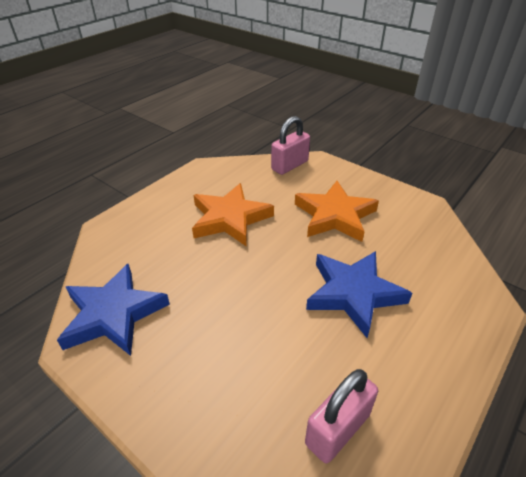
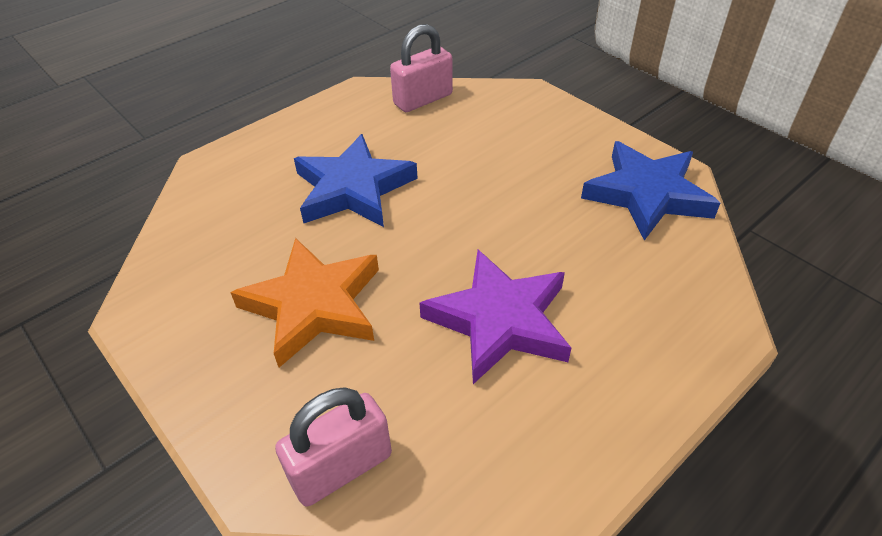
camera: 170 degrees left, 5 degrees up
orange star [192,183,274,247] -> purple star [419,250,571,384]

